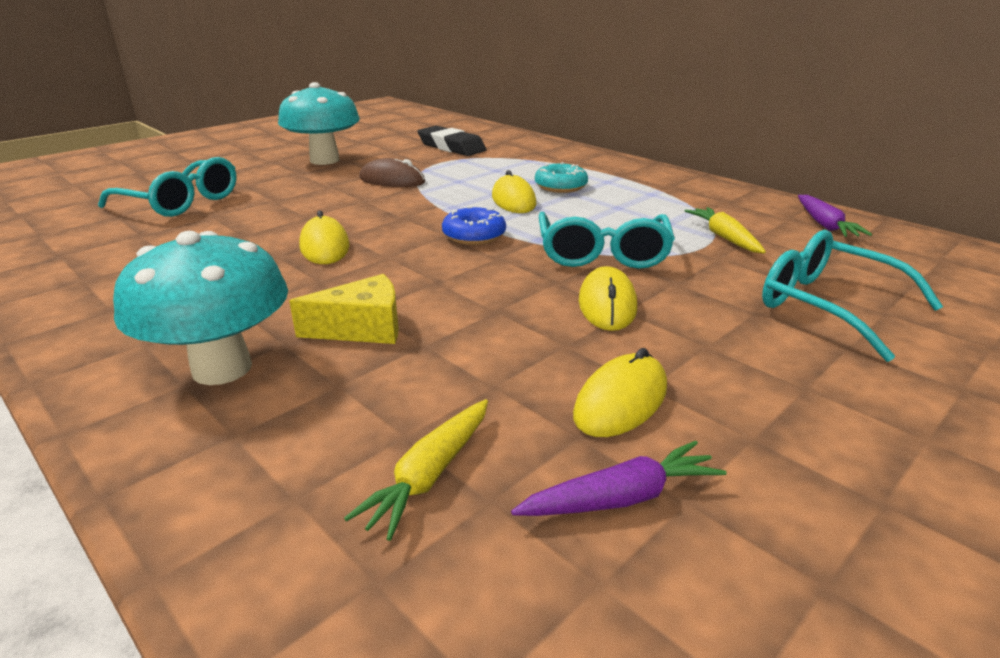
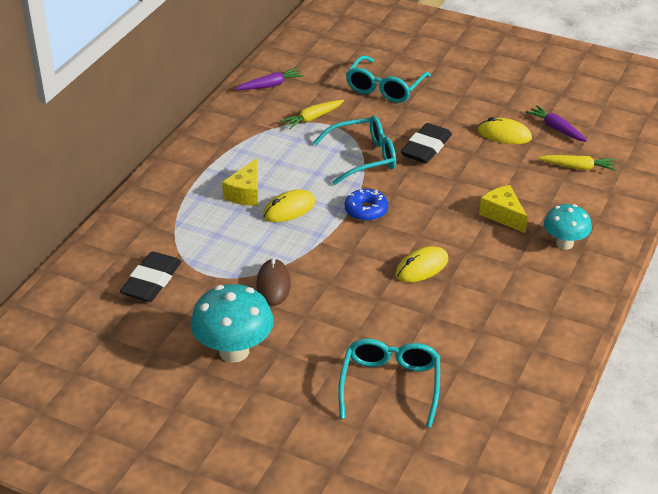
camera: 110 degrees left, 10 degrees up
turquoise mushroom [113,231,288,385] -> turquoise mushroom [544,204,592,250], size x0.64
turquoise donut [535,162,588,193] -> yellow cheese [222,158,258,206]
yellow mouse [579,266,637,331] -> black eraser [401,123,452,163]

